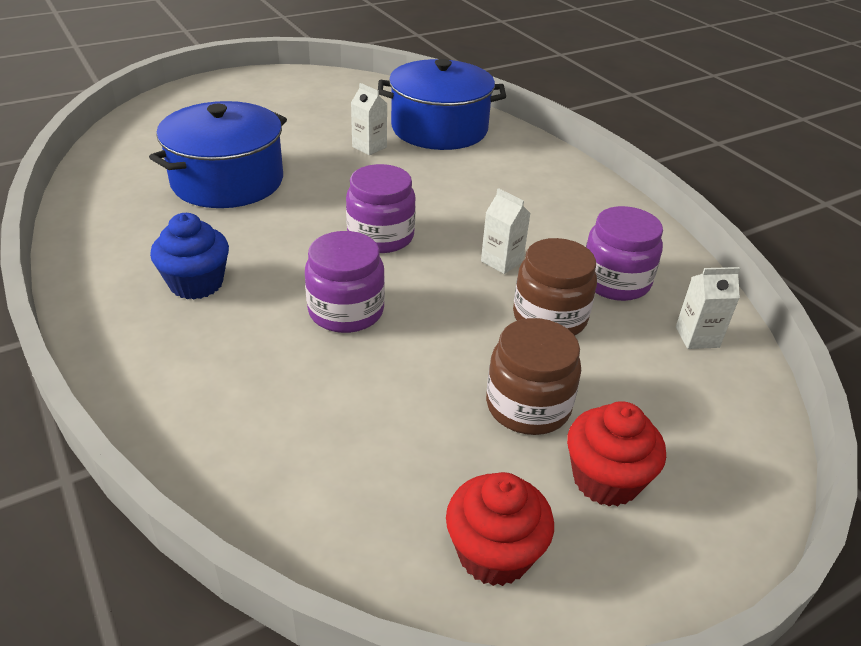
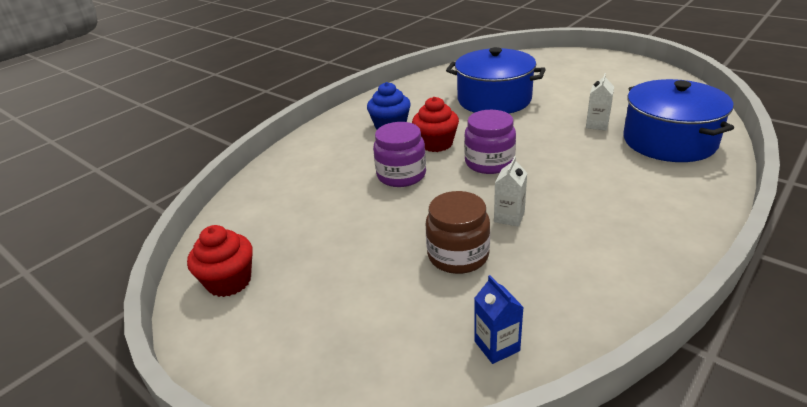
camera: 75 degrees right, 5 degrees down
brown jar [486,318,581,435] -> none
red cupcake [567,401,666,506] -> red cupcake moved to [412,97,459,152]
purple jar [586,206,663,301] -> none
white carton [676,267,740,349] -> blue carton [474,275,524,364]

